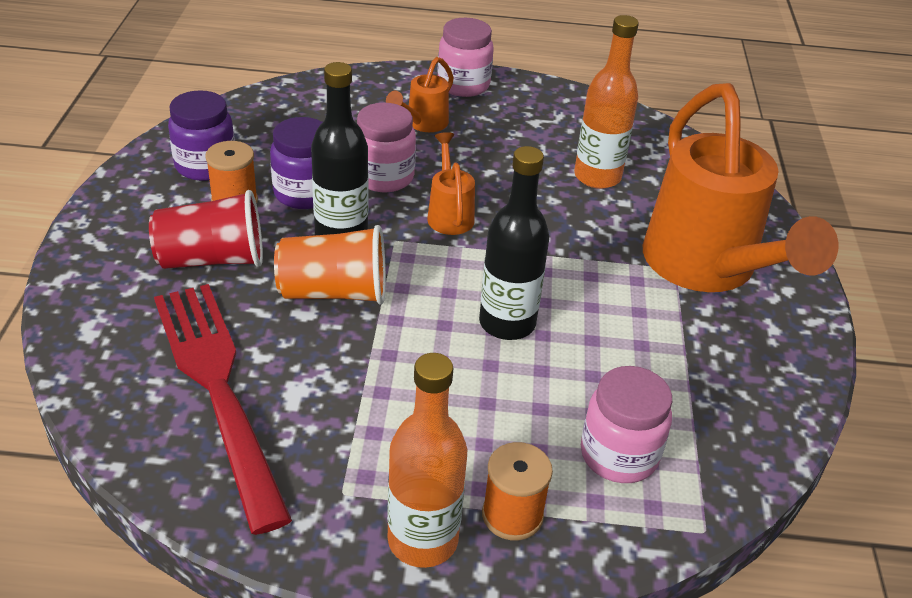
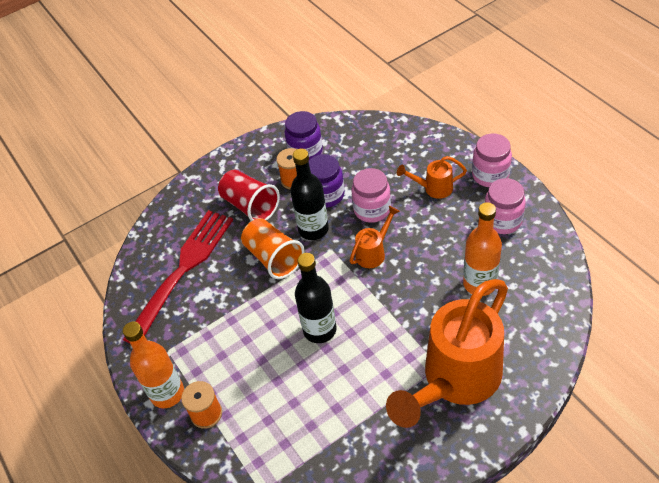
camera: 60 degrees right, 10 degrees up
pink jar [581,366,672,483] -> pink jar moved to [484,178,526,234]

